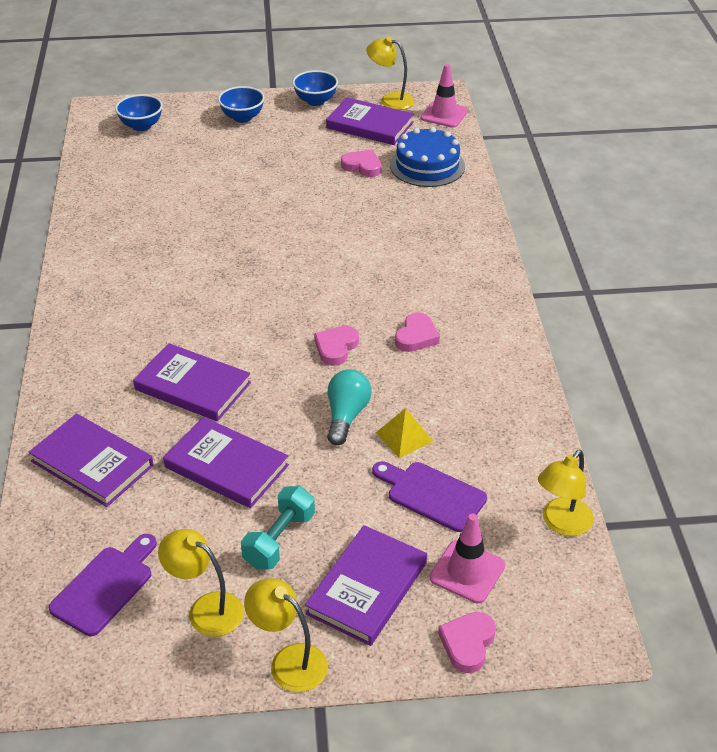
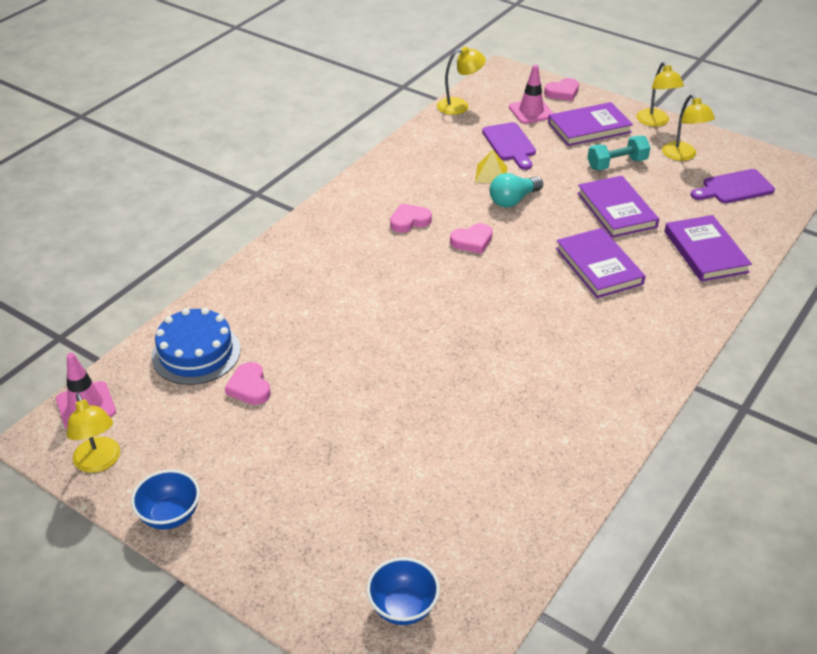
camera: 140 degrees left, 0 degrees up
blue bowl [218,86,265,123] -> none
purple book [326,97,414,145] -> none

